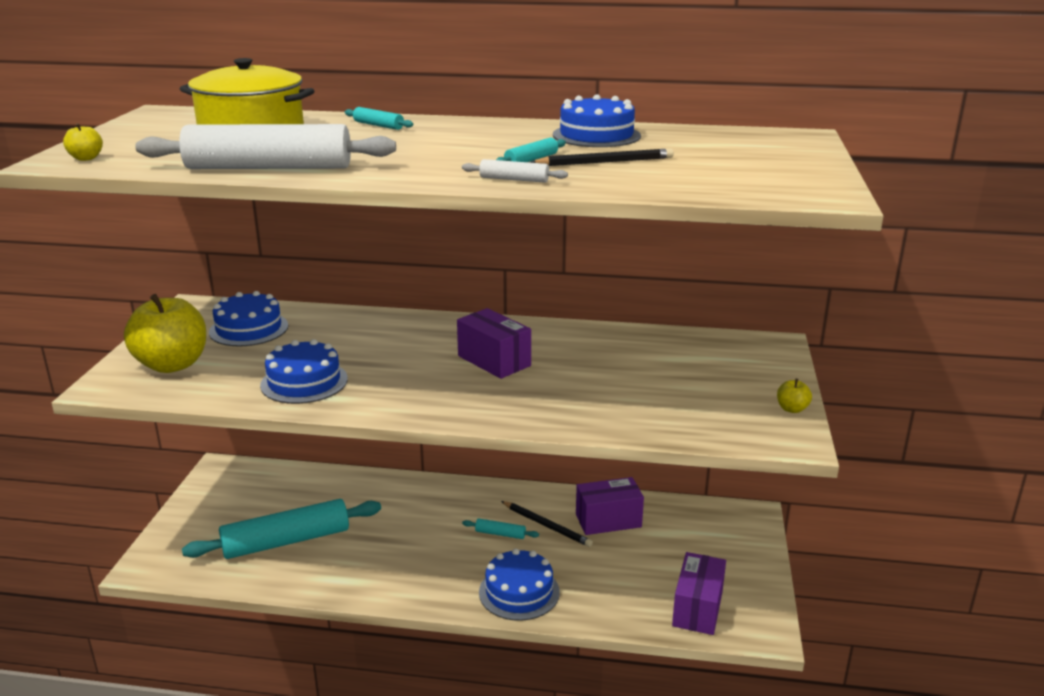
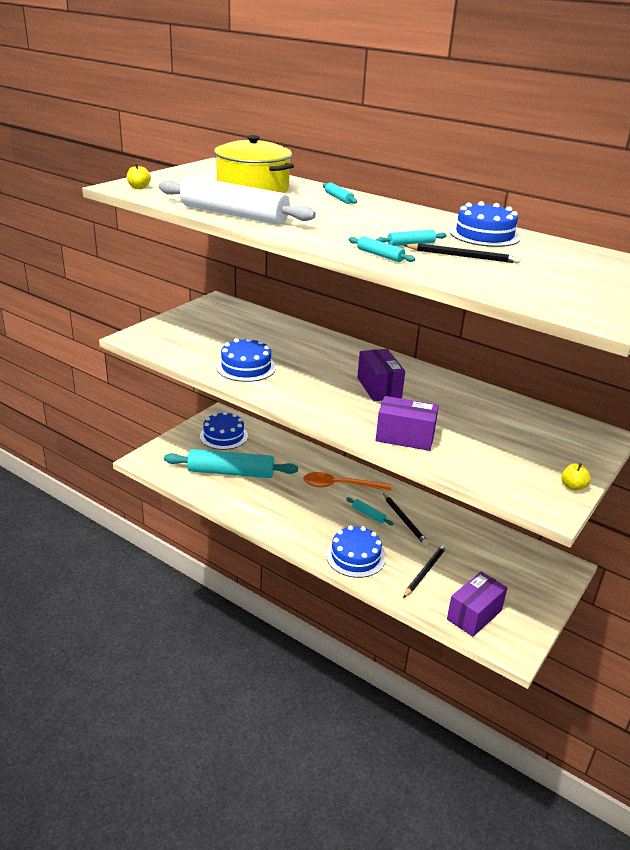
camera: 25 degrees right, 5 degrees up
yellow apple [124,294,206,373] -> none
blue cake [209,291,288,347] -> blue cake moved to [200,411,248,450]
white rolling pin [462,159,568,183] -> turquoise rolling pin [349,236,415,262]
purple box [576,477,644,535] -> purple box moved to [376,396,439,451]
none -> orange spoon [303,472,391,491]
none -> black pencil [403,544,447,598]

